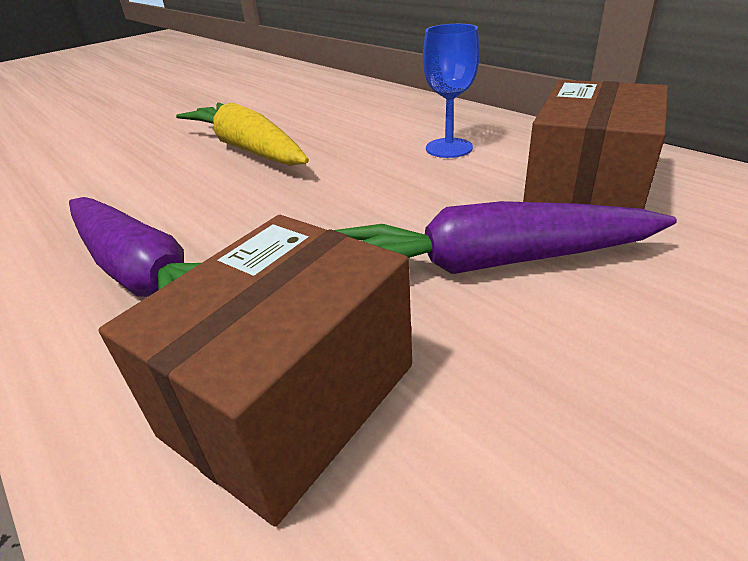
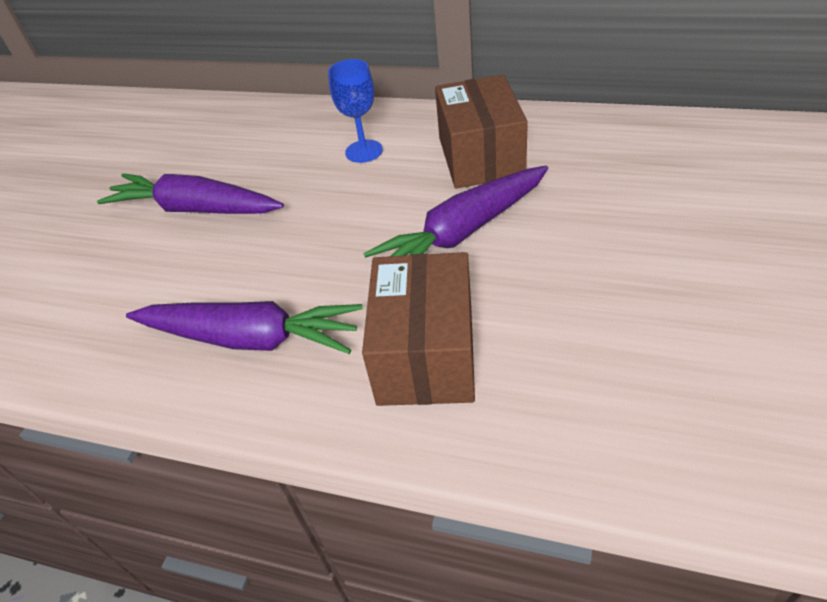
camera: 30 degrees left, 10 degrees up
yellow carrot [176,102,309,166] -> purple carrot [97,173,284,214]

